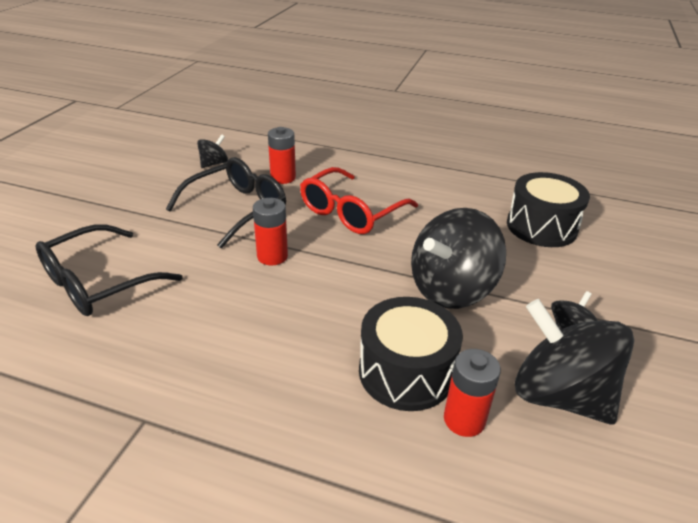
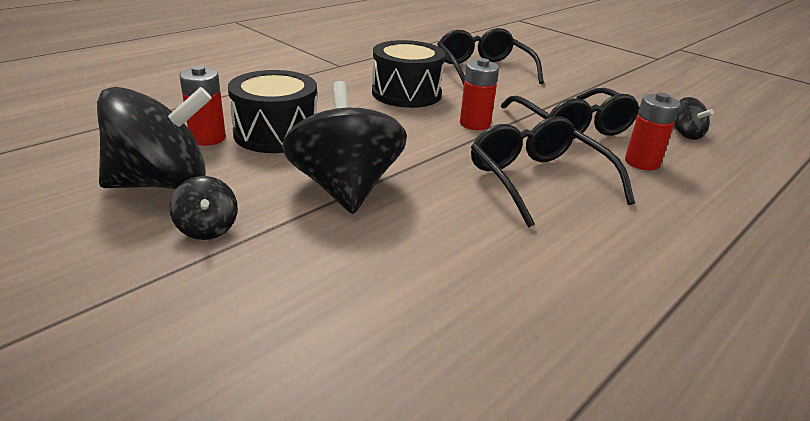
camera: 115 degrees right, 5 degrees down
red glasses [300,167,418,234] -> black glasses [471,116,635,228]
black drum [507,172,590,247] -> black drum moved to [372,40,445,108]

